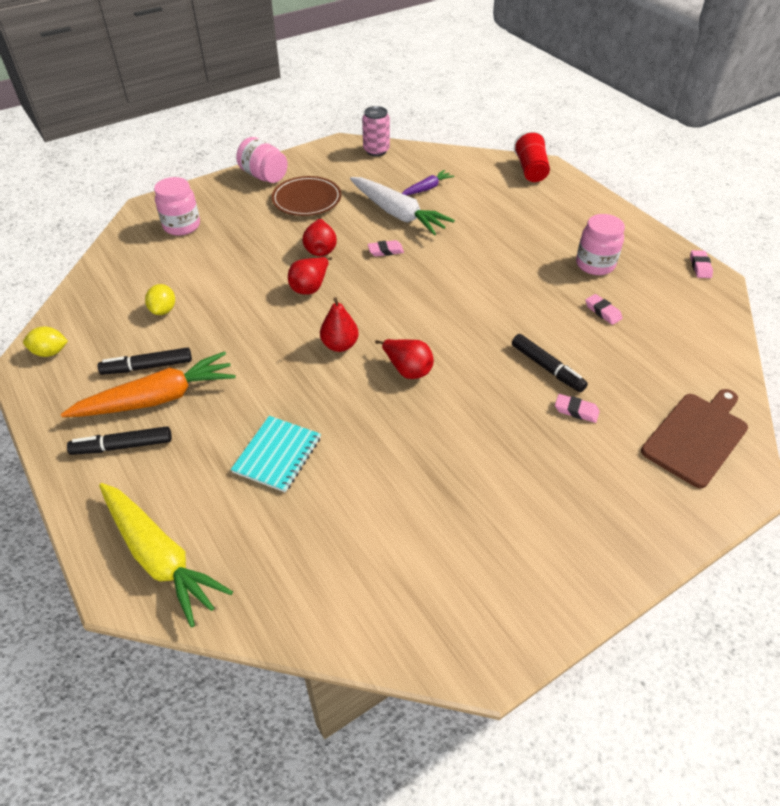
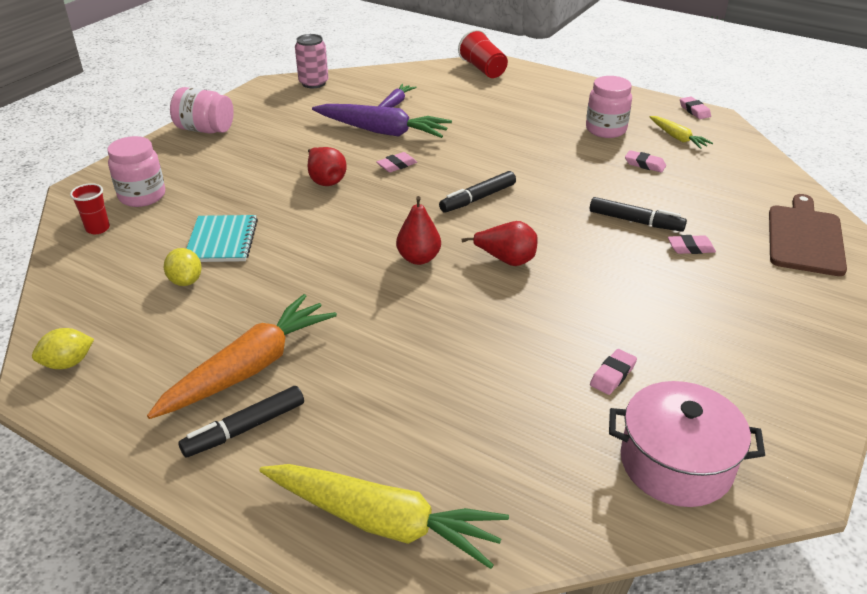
camera: 25 degrees left, 10 degrees down
black marker [98,347,192,375] -> black marker moved to [439,171,516,213]
turquoise notebook [231,416,321,493] -> turquoise notebook moved to [186,215,258,262]
brown plate [271,176,341,216] -> none
red pear [288,257,332,295] -> none
white carrot [350,177,455,235] -> purple carrot [312,104,452,138]
none -> red cup [70,183,110,234]
none -> pink eraser [590,349,637,395]
none -> pink pot [609,381,765,507]
none -> yellow carrot [649,116,713,149]

